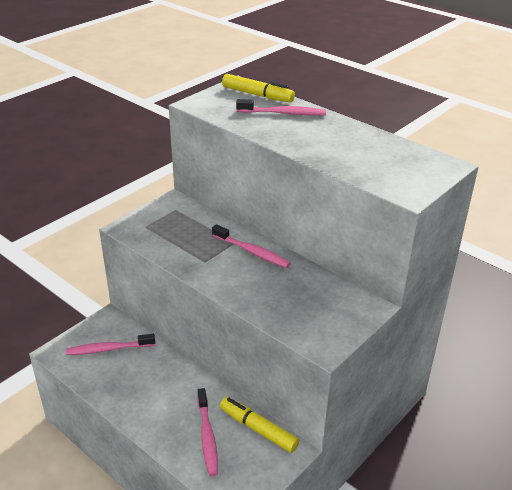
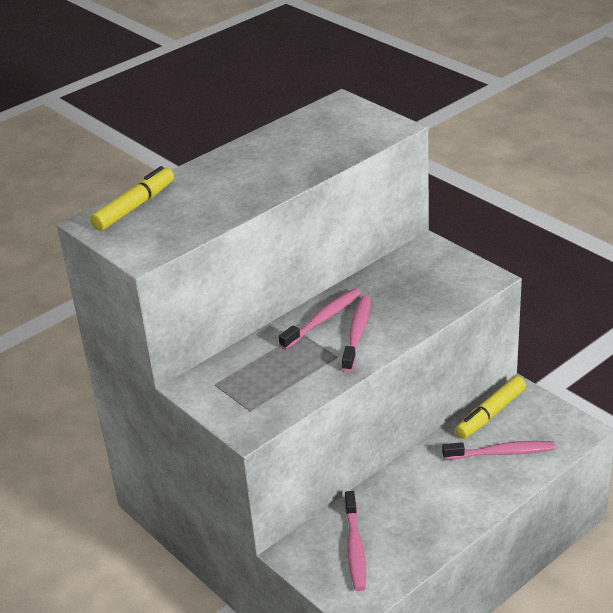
camera: 80 degrees left, 0 degrees up
pink toothbrush [236,99,326,115] -> pink toothbrush moved to [342,296,371,372]

